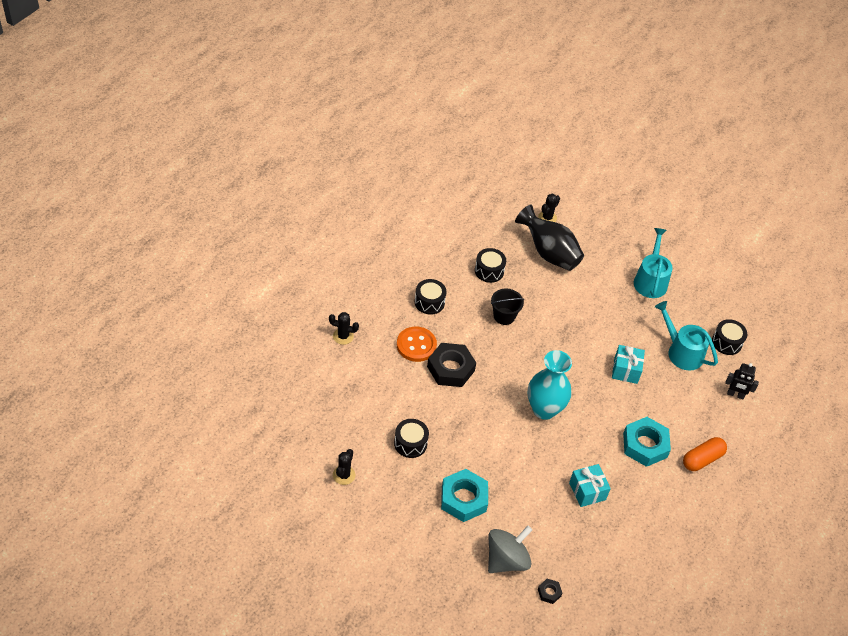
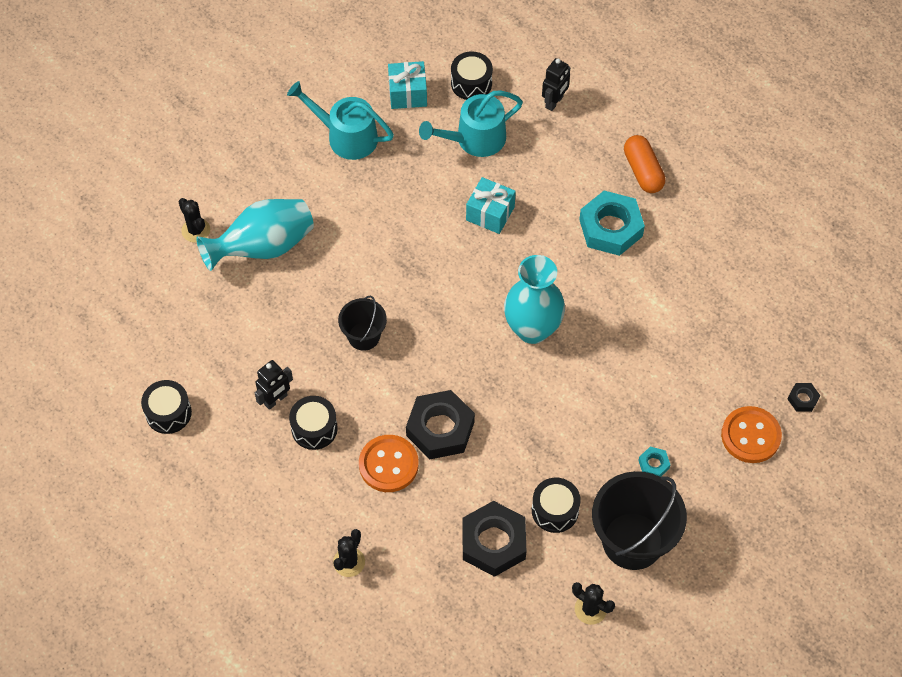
camera: 70 degrees left, 10 degrees up
turquoise nut [441,469,488,522] -> turquoise nut [638,447,670,477], size x0.45
black drum [475,248,506,283] -> black drum moved to [141,380,192,434]
grey spinning top [488,526,532,573] -> orange button [721,406,782,463]
black vase [515,204,584,271] -> turquoise vase [196,199,314,271]
turquoise gift [569,464,611,507] -> turquoise gift moved to [388,61,427,109]
none -> black robot [255,360,293,410]
none -> black nut [462,501,526,577]
none -> black bucket [592,471,687,570]

